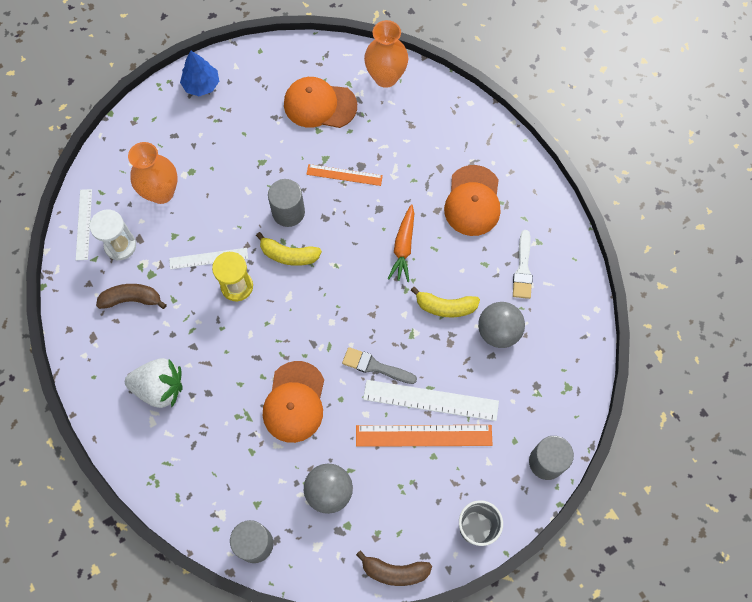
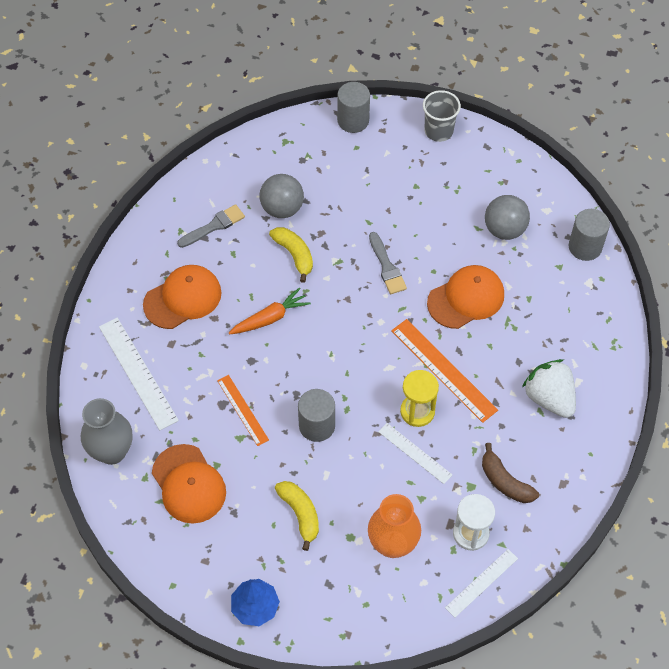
camera: 130 degrees left, 10 degrees down
yellow banana [256,232,322,266] -> yellow banana moved to [275,481,319,551]
orange ruler [356,425,492,447] -> orange ruler moved to [391,319,498,423]
brown banana [356,550,432,586] -> none
white ruler [363,380,499,421] -> white ruler moved to [99,318,179,430]
orange vase [364,20,408,88] -> grey vase [81,398,132,465]
white brush [513,230,533,299] -> grey brush [177,204,245,248]

